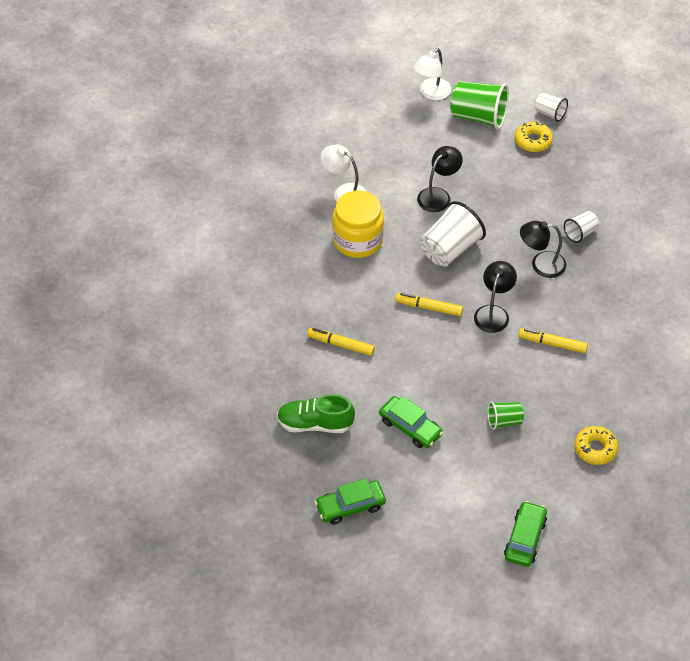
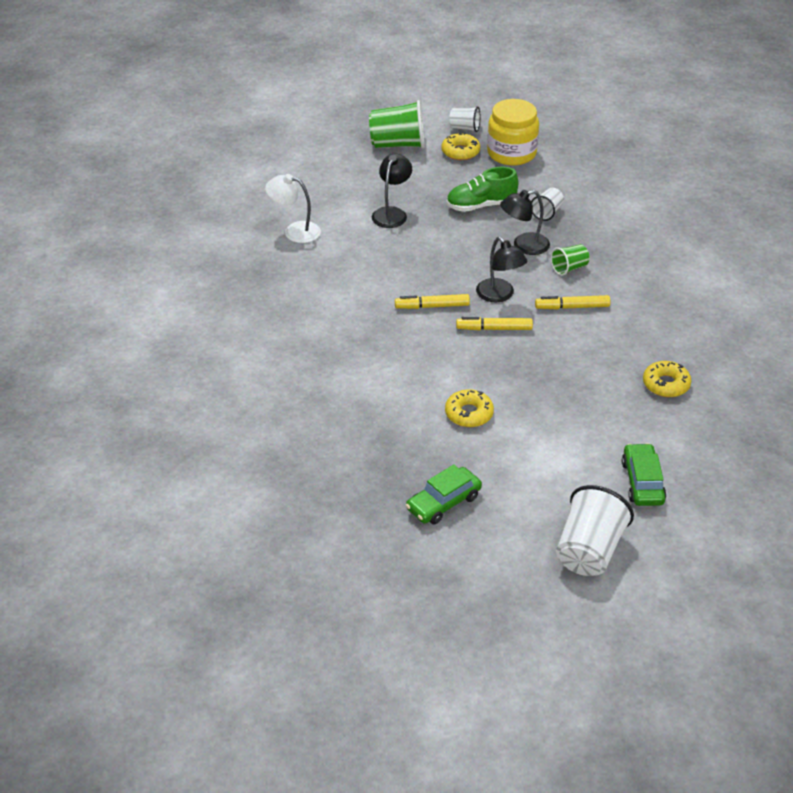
camera: 20 degrees left, 10 degrees down
green shoe [277,394,355,433] -> green shoe moved to [446,167,519,212]
yellow marker [307,328,375,356] -> yellow marker moved to [456,317,533,331]
yellow jar [332,190,384,258] -> yellow jar moved to [487,99,539,166]
green car [379,396,443,448] -> yellow donut [445,389,494,427]
white lamp [413,48,451,100] -> none
white cup [420,201,486,267] -> white cup moved to [556,485,634,576]
black lamp [474,261,517,333] -> black lamp turned 150 degrees clockwise [476,237,527,302]
green cup [488,401,524,430] -> green cup moved to [551,244,589,276]

